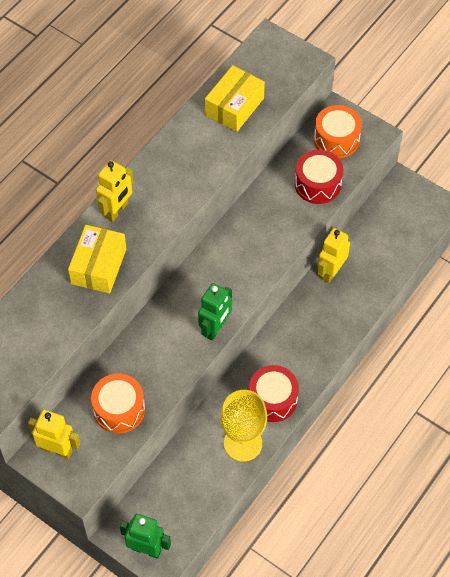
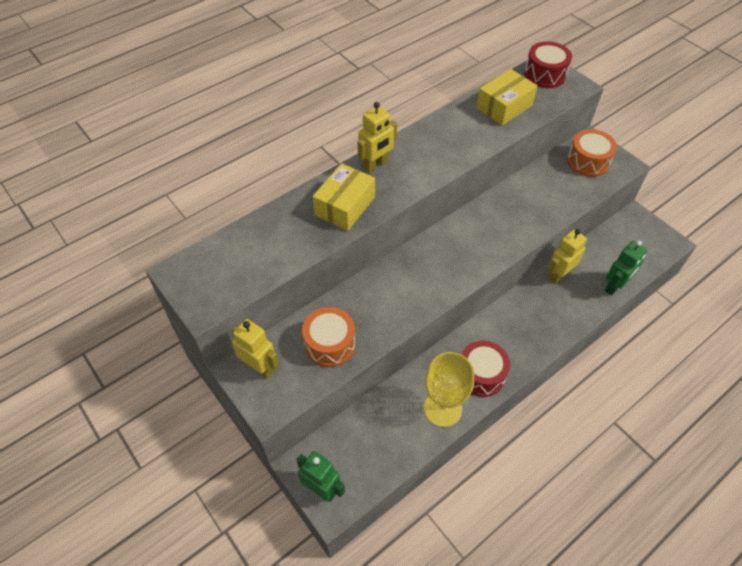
camera: 15 degrees right, 5 degrees down
green robot [198,283,232,341] -> green robot moved to [605,240,647,295]
red drum [295,150,343,204] -> red drum moved to [524,41,572,88]

